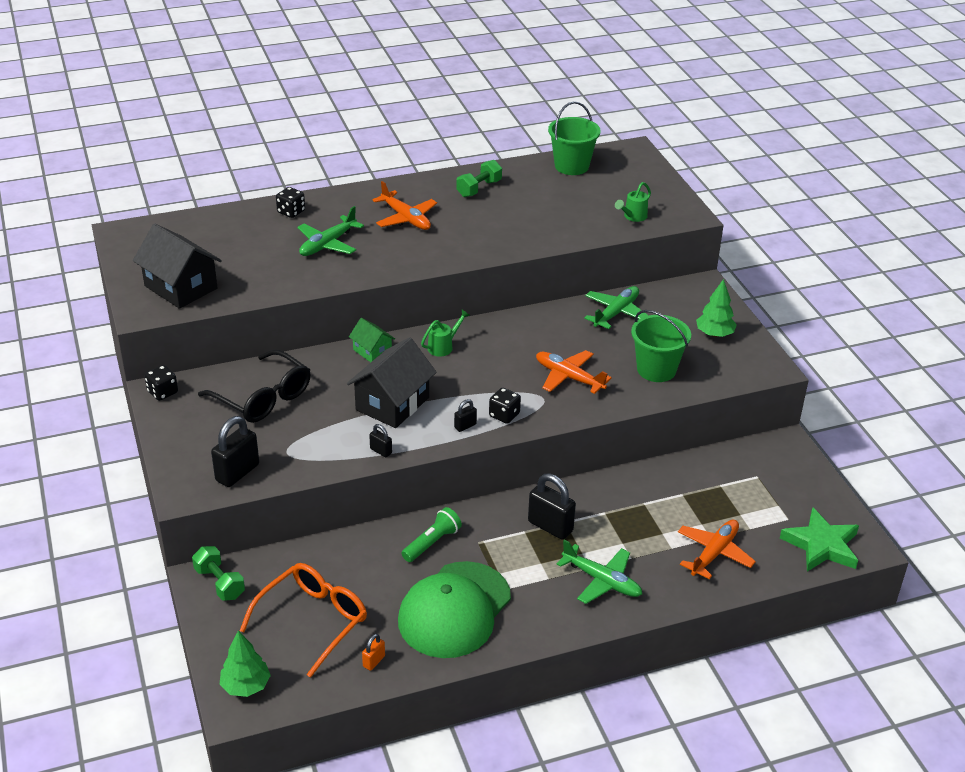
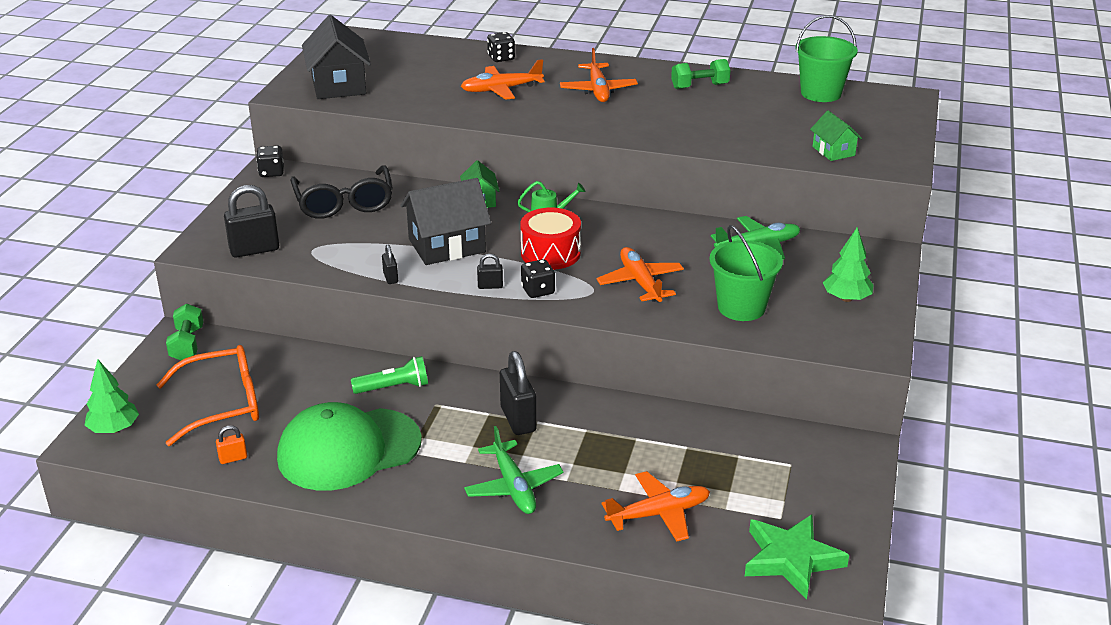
camera: 35 degrees right, 5 degrees down
green plane [297,206,364,256] -> orange plane [461,59,545,100]
green watering can [615,182,651,222] -> green house [810,110,862,161]
none -> red drum [520,208,581,270]

